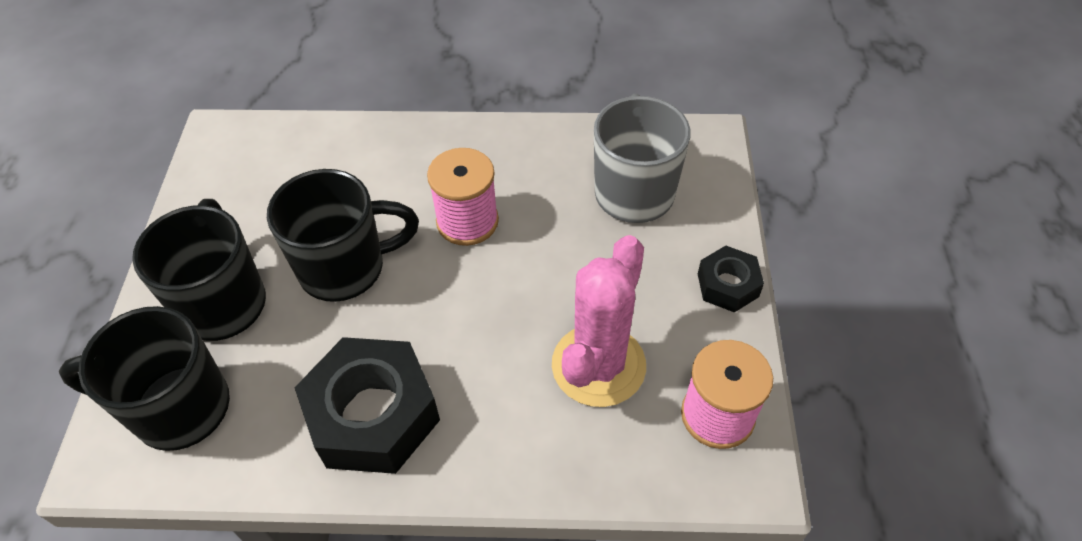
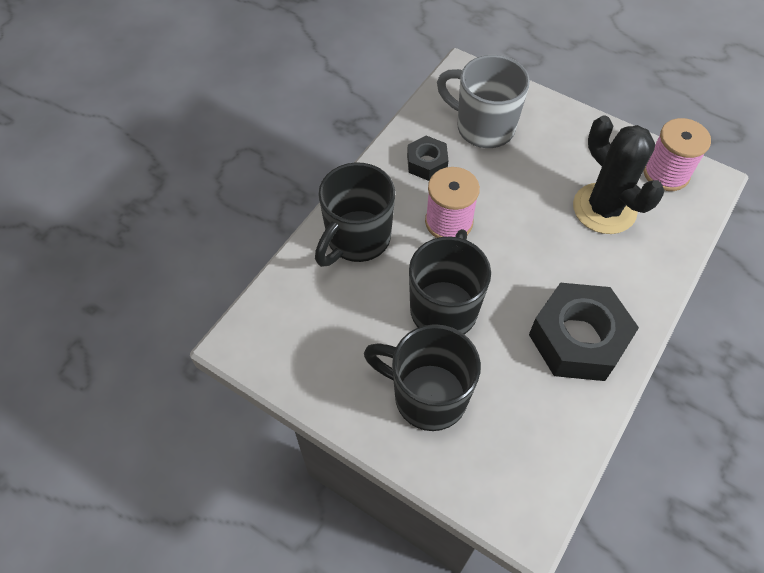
camera: 60 degrees left, 5 degrees up
black mug [59,306,230,451] -> black mug moved to [315,162,395,267]
pink cactus [552,235,646,407] -> black cactus [573,116,664,234]
black nut [698,246,764,313] -> black nut moved to [407,136,449,181]

